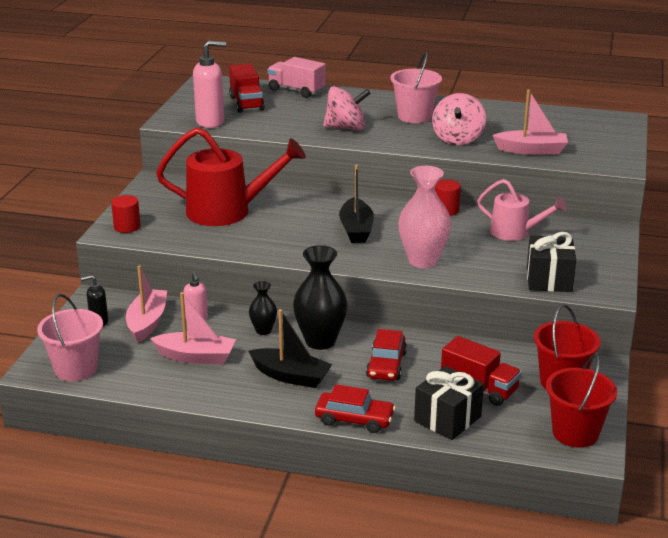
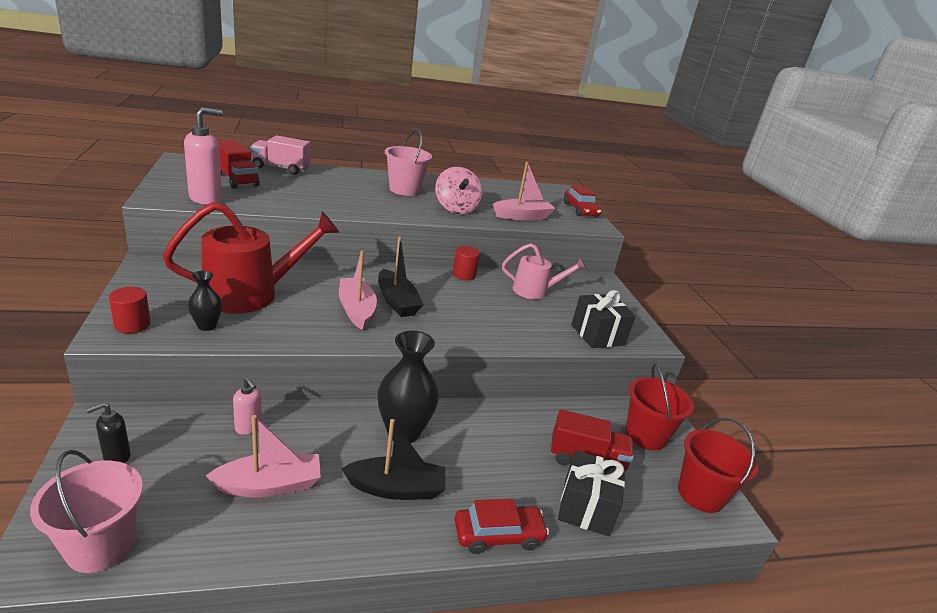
camera: 30 degrees left, 0 degrees up
pink boat [126,265,167,342] -> pink boat moved to [339,250,377,330]
black vase [249,281,277,335] -> black vase moved to [188,271,222,331]
pink spinning top [323,86,371,130] -> none
red car [366,329,407,381] -> red car moved to [564,186,602,217]
pink vase [398,166,451,268] -> none

